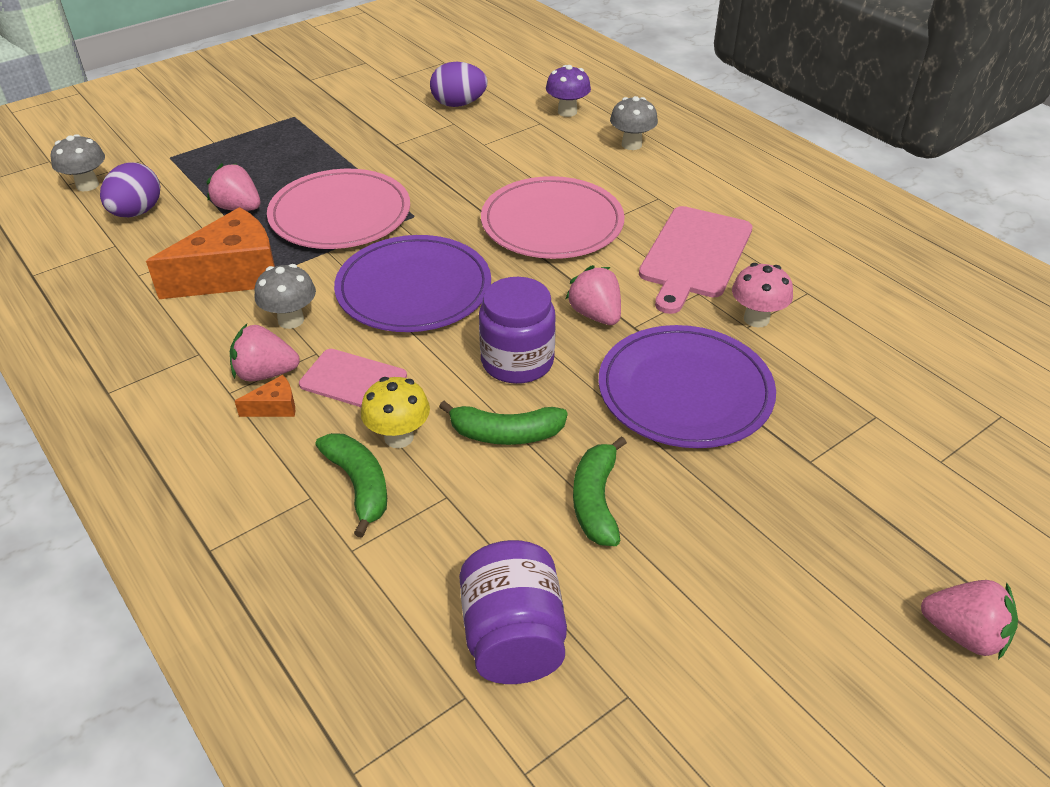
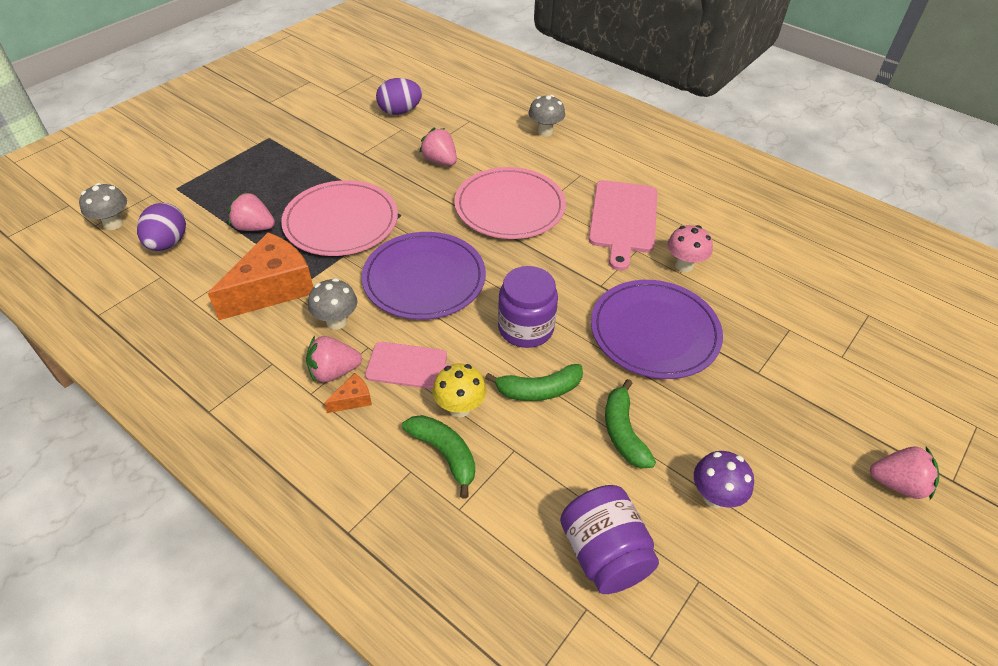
camera: 15 degrees left, 5 degrees up
purple mushroom [546,65,591,117] -> purple mushroom moved to [694,451,754,508]
pink strawberry [566,265,621,325] -> pink strawberry moved to [419,128,457,166]

